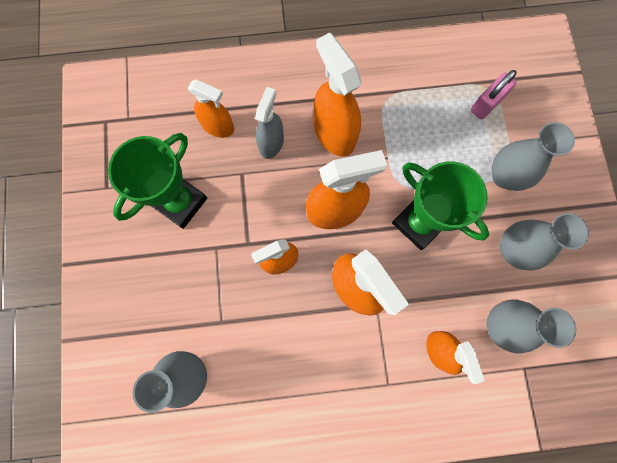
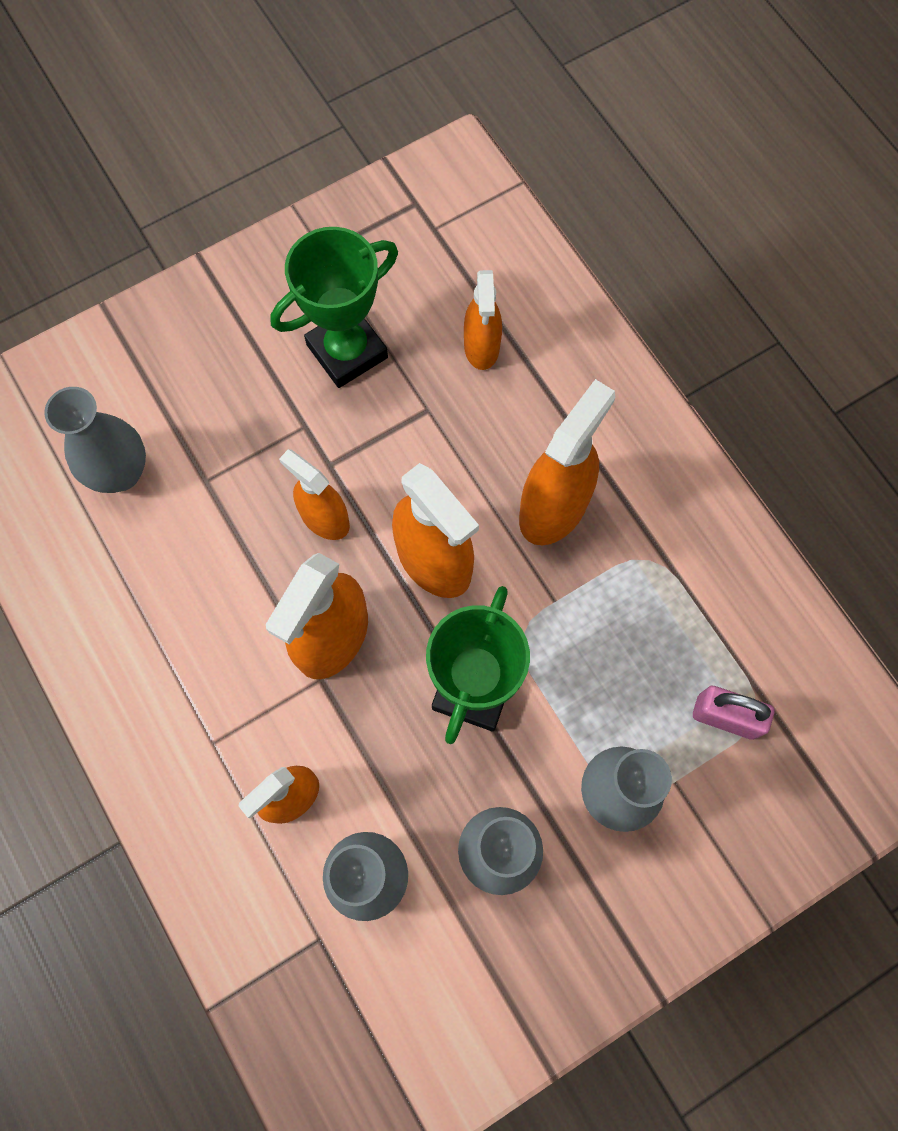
camera: 65 degrees right, 5 degrees down
green trophy [108,133,207,229] -> green trophy turned 45 degrees counterclockwise [270,227,398,388]
grey spray bottle [255,87,284,159] -> none

